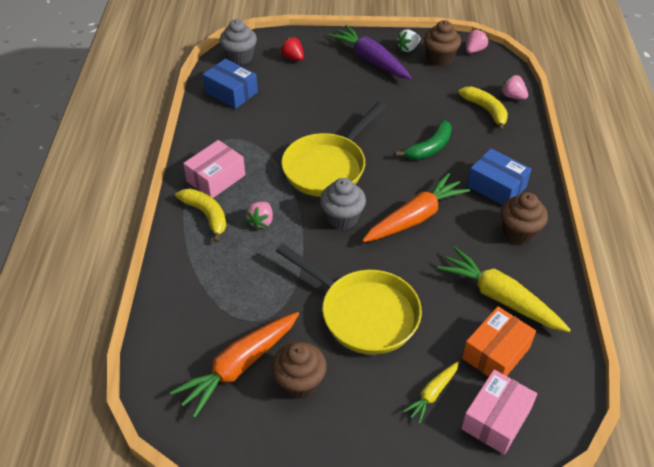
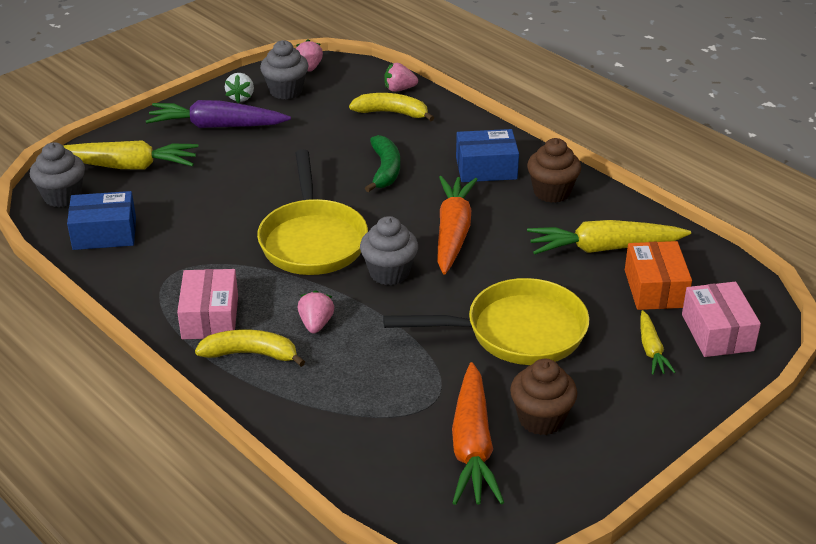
camera: 45 degrees left, 10 degrees down
pink strawberry [246,202,273,230] -> pink strawberry turned 150 degrees counterclockwise [298,290,334,333]
red strawberry [280,37,304,61] -> yellow carrot [63,140,199,170]
brown cupcake [424,20,461,66] -> grey cupcake [260,40,309,99]

